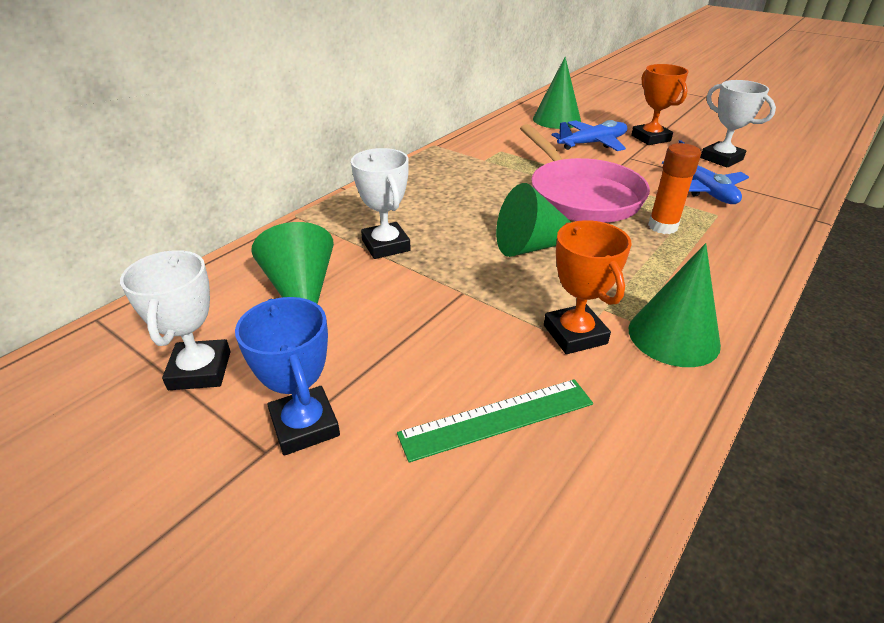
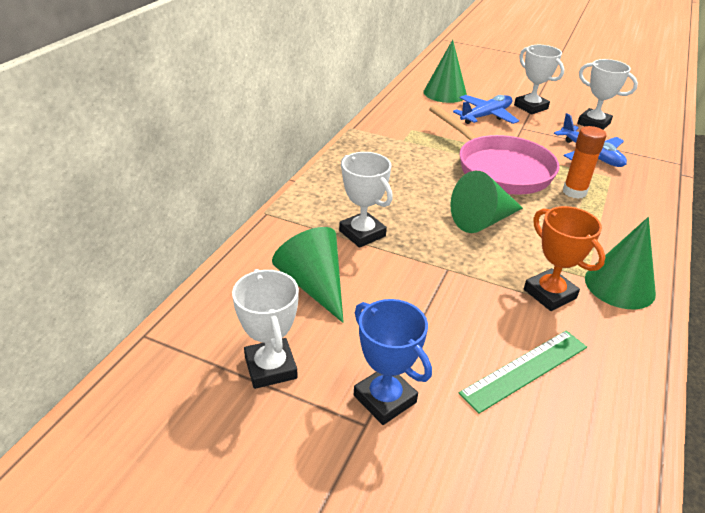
camera: 15 degrees left, 0 degrees up
orange trophy [631,64,689,145] -> white trophy [514,45,564,114]

